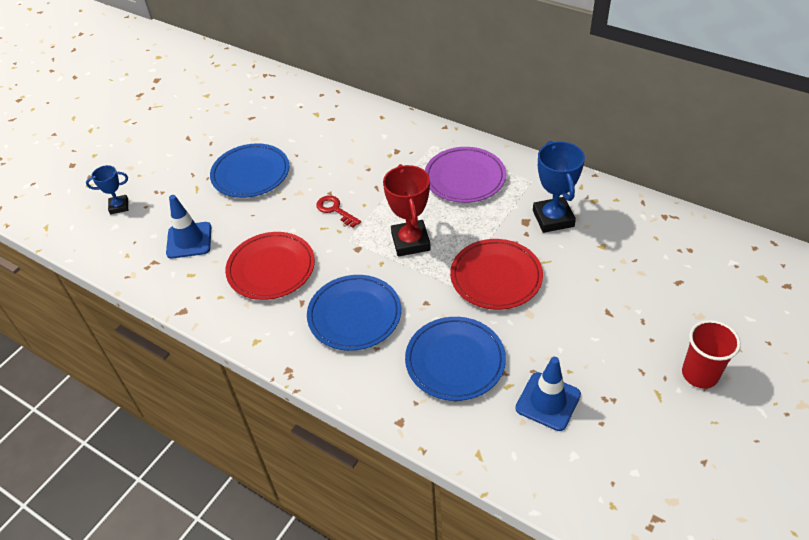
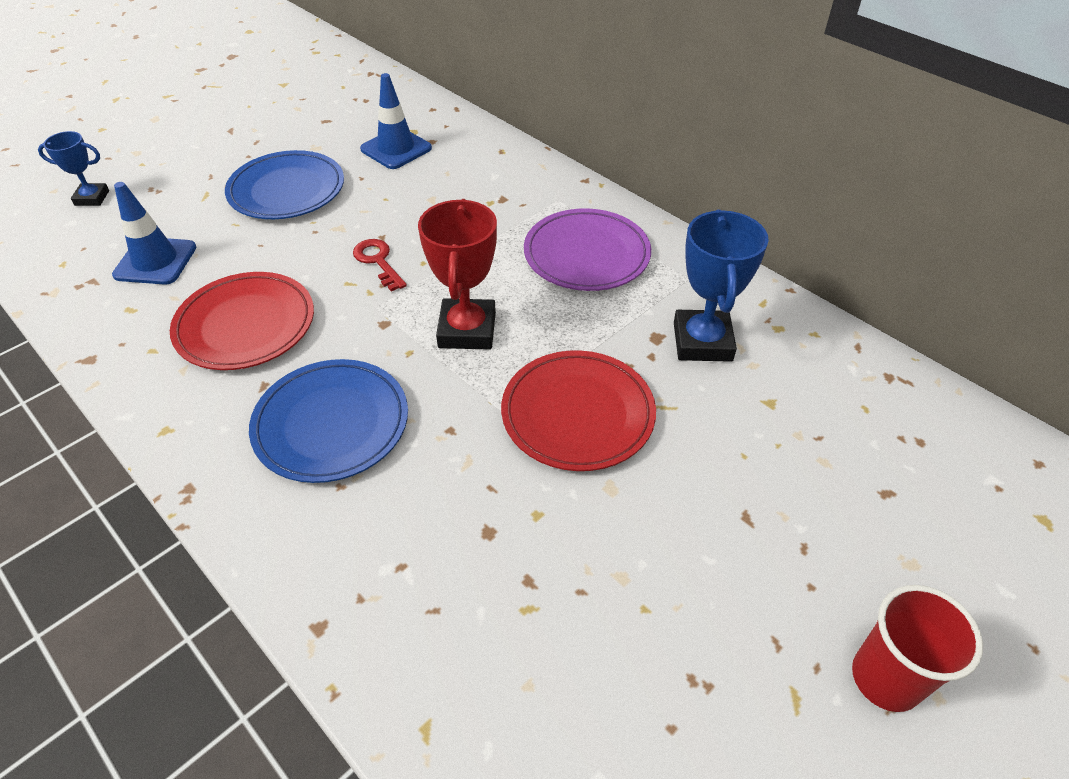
camera: 10 degrees right, 0 degrees up
blue plate [405,317,506,401] -> none
blue traffic cone [515,357,581,431] -> blue traffic cone moved to [360,73,432,169]

